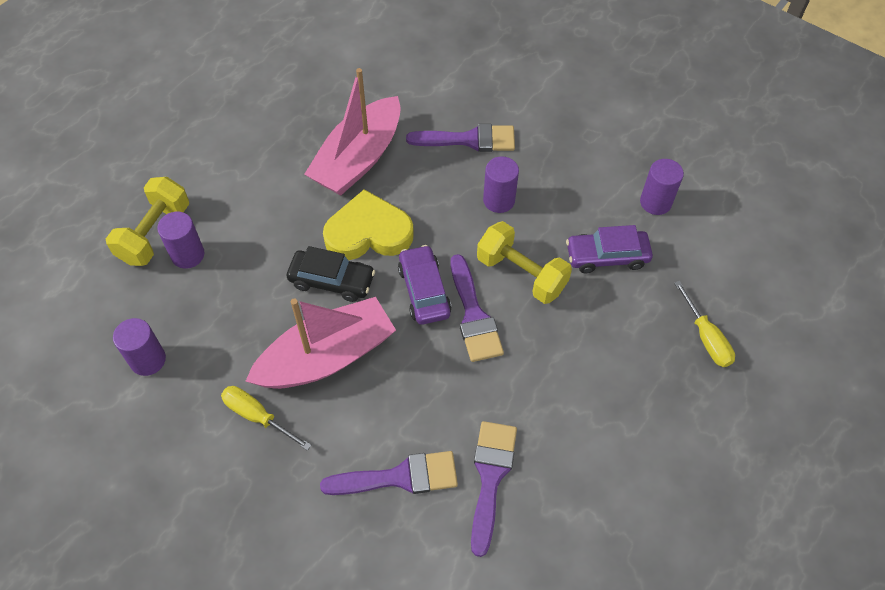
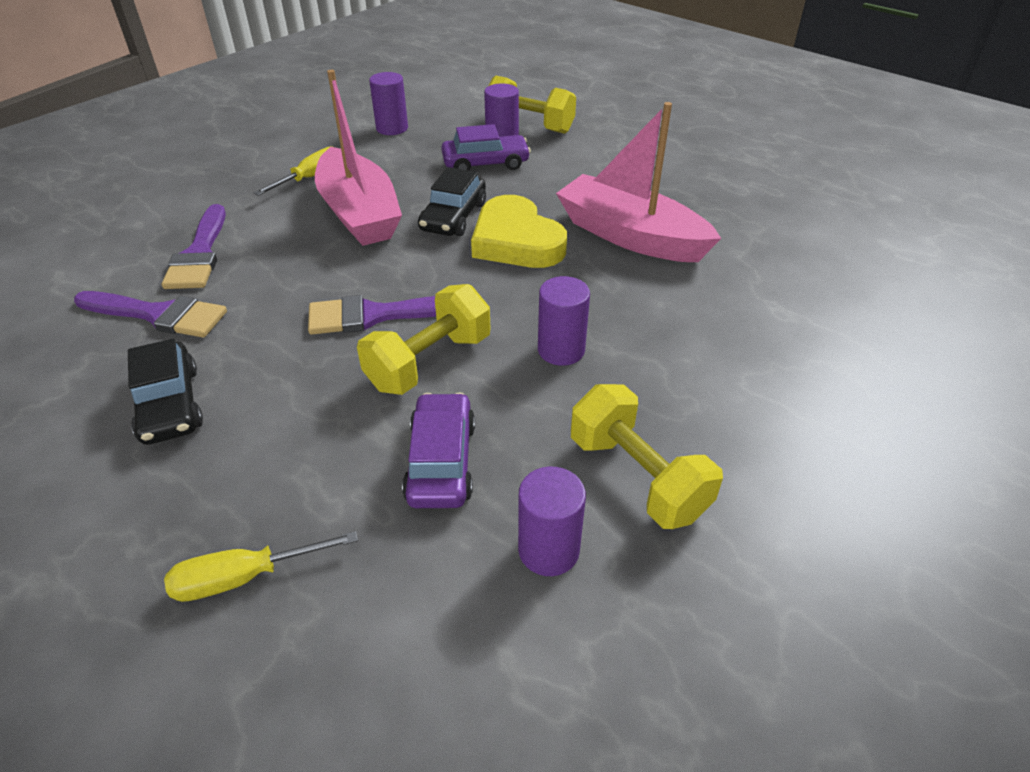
camera: 95 degrees right, 15 degrees down
yellow heart [323,189,414,260] -> yellow heart turned 150 degrees clockwise [471,195,567,268]
purple car [398,245,452,325] -> purple car moved to [441,124,531,171]
purple brush [406,124,515,152] -> none
none -> black car [128,339,203,445]
none -> yellow dumbbell [571,384,723,529]

